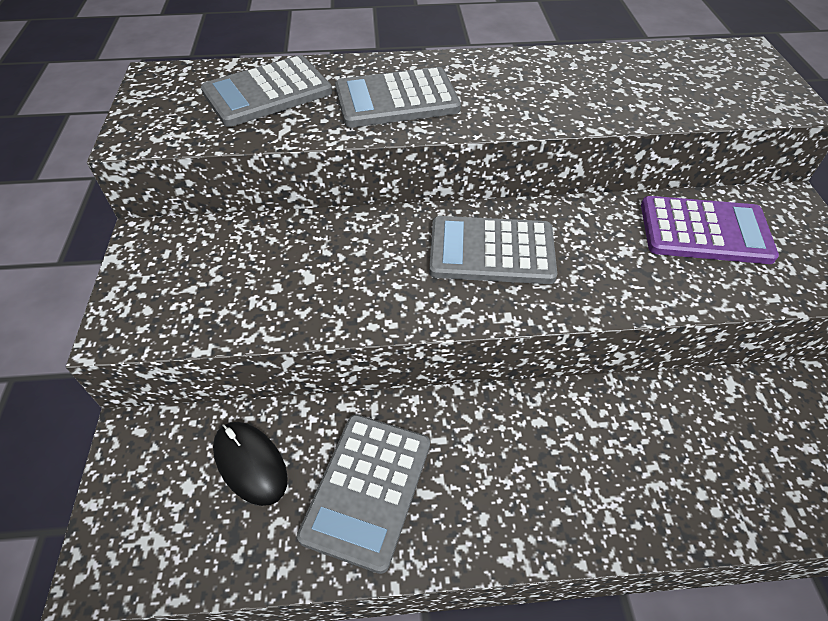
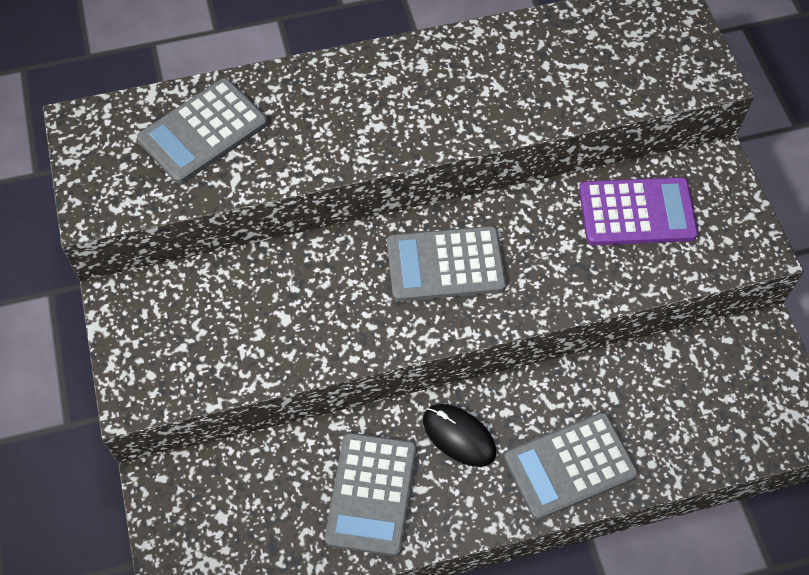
camera: 10 degrees left, 10 degrees up
black mouse [213,422,288,506] -> black mouse moved to [423,404,496,467]
grey calculator [335,67,461,128] -> grey calculator moved to [504,412,638,520]

